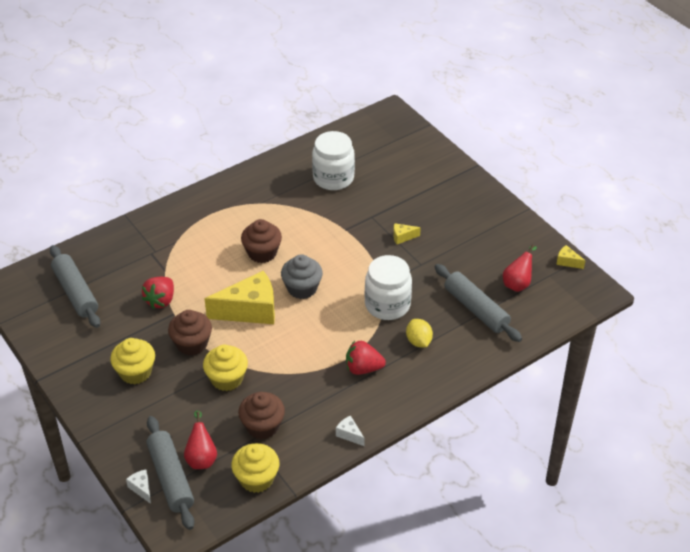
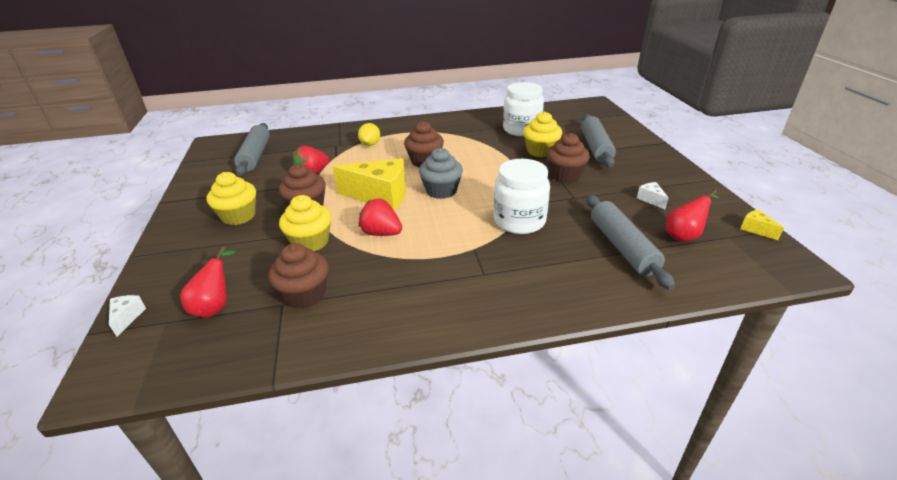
camera: 25 degrees right, 10 degrees down
grey rolling pin [146,416,194,530] -> grey rolling pin moved to [581,114,616,167]
yellow cupcake [231,443,279,493] -> yellow cupcake moved to [523,111,562,157]
white cheese [336,415,365,446] -> white cheese moved to [637,182,669,210]
red strawberry [346,341,386,375] -> red strawberry moved to [358,198,402,236]
yellow cheese [393,223,421,244] -> brown cupcake [546,133,590,182]
yellow lemon [406,319,433,347] -> yellow lemon moved to [358,123,380,146]

